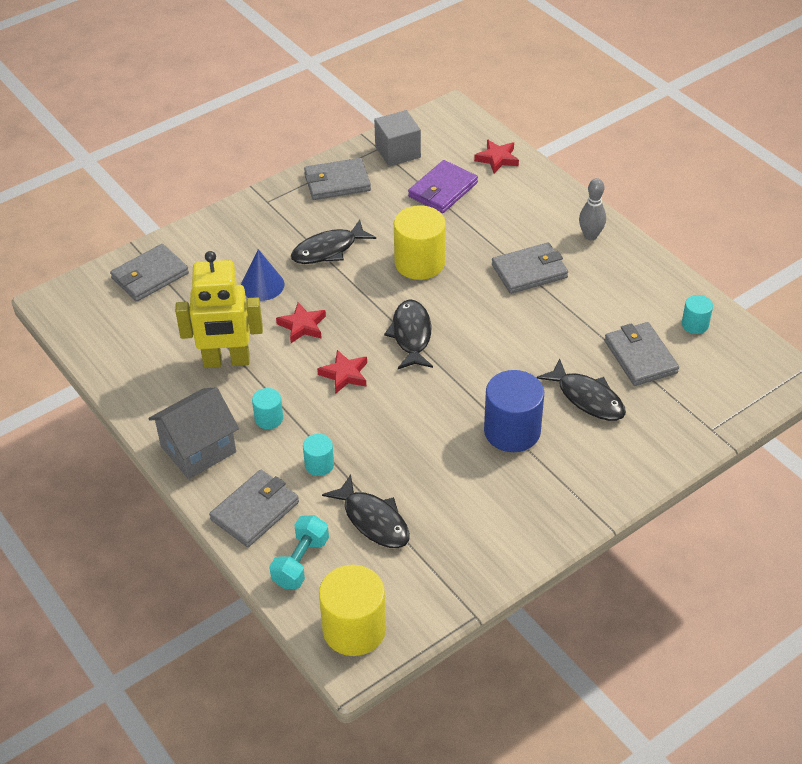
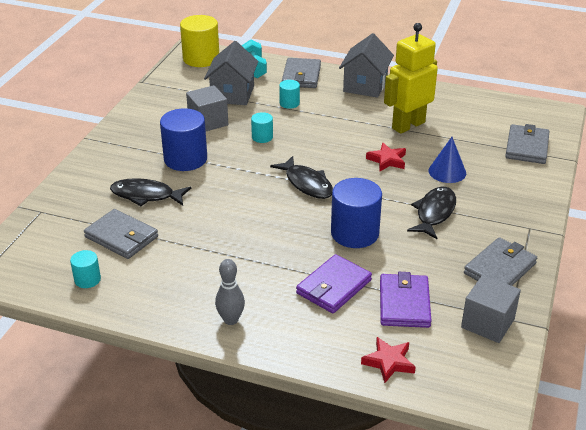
camera: 145 degrees right, 10 degrees down
turquoise cylinder [252,388,283,429] -> turquoise cylinder moved to [251,112,273,143]
red star [317,350,367,394] -> none
black fish [322,474,410,548] -> grey house [204,41,258,105]
yellow cylinder [394,205,446,280] -> blue cylinder [331,178,382,248]
grey wallet [492,242,568,294] -> none
none -> grey cube [186,85,228,131]
none -> purple wallet [296,254,372,313]

